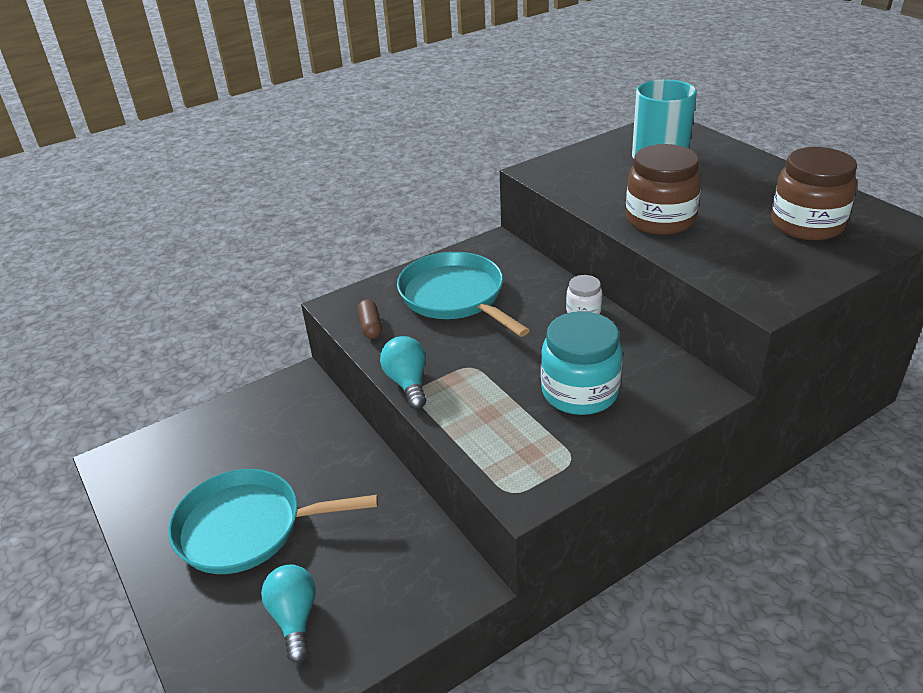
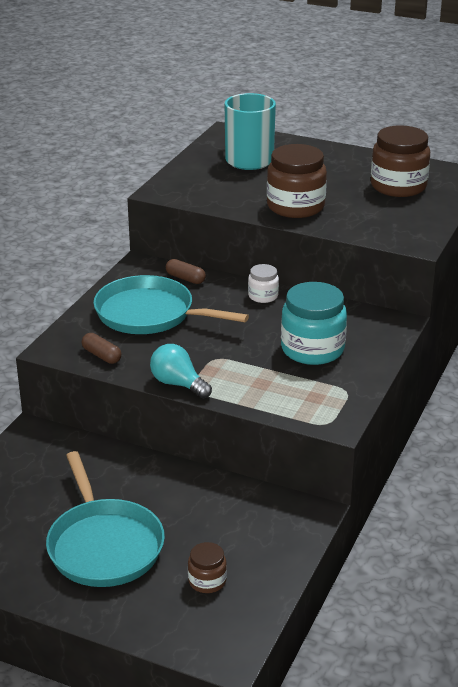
camera: 35 degrees left, 5 degrees down
turquoise pan [168,469,378,574] -> turquoise pan turned 75 degrees counterclockwise [46,451,165,587]
turquoise light bulb [261,565,316,663] -> brown jar [188,542,227,593]
none -> brown capsule [166,259,206,284]

